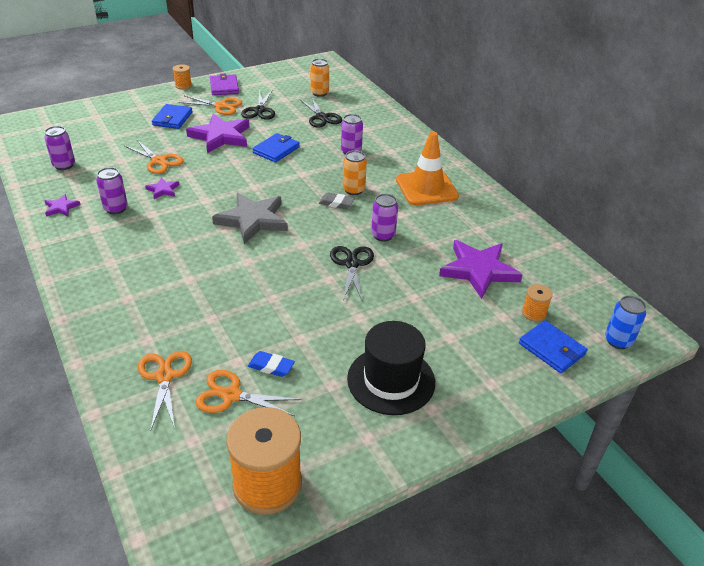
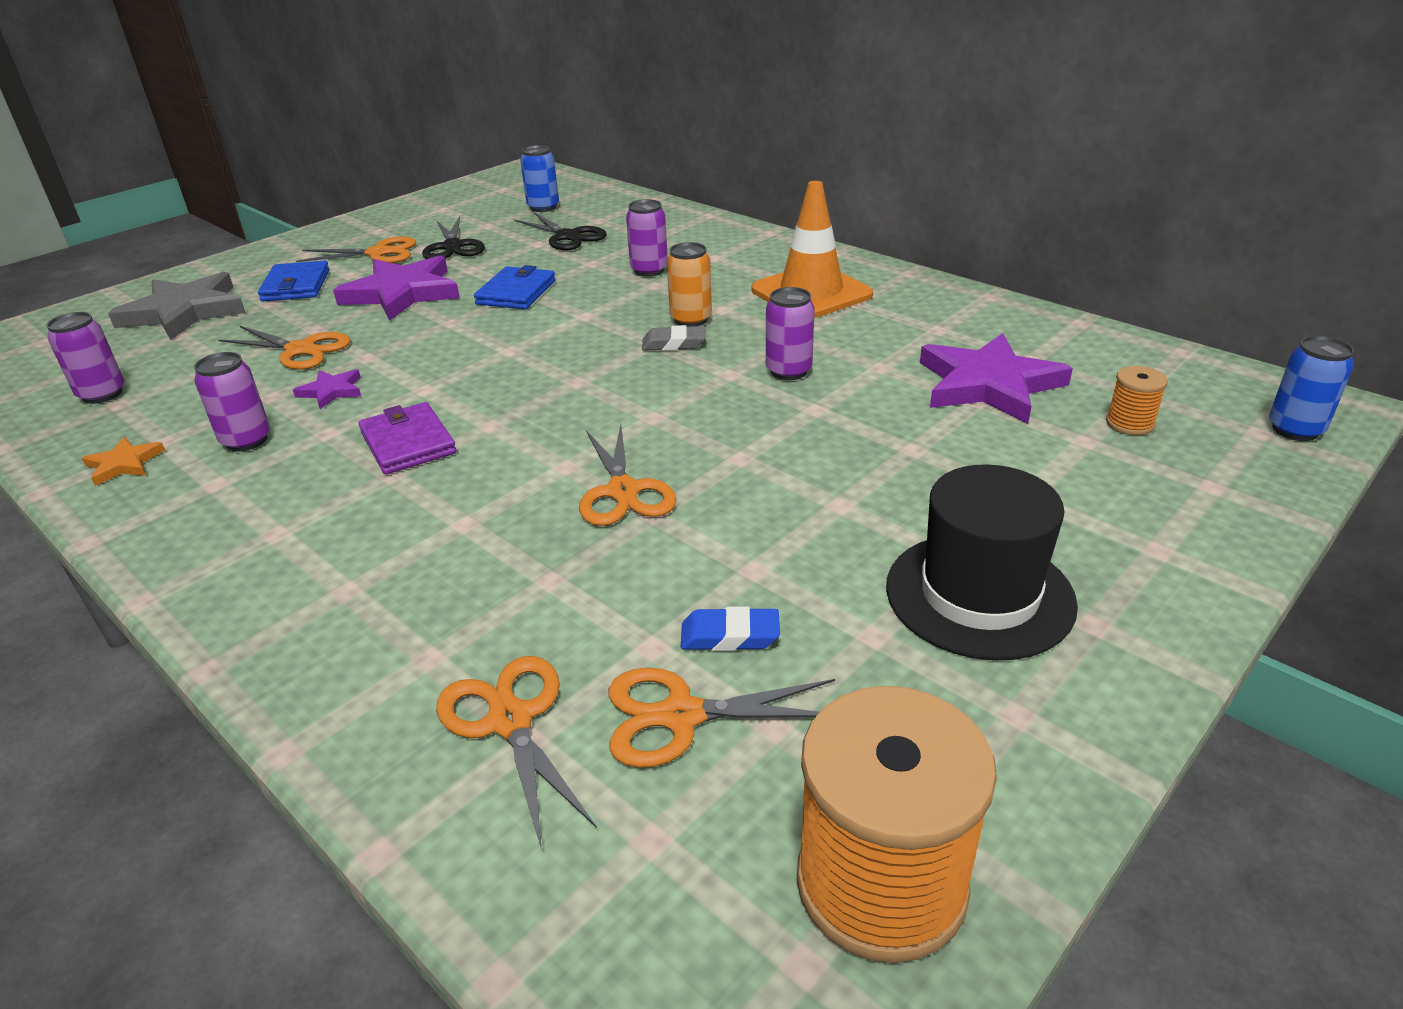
camera: 15 degrees left, 5 degrees down
purple star [45,194,80,216] -> orange star [82,437,165,486]
orange spool [173,64,192,90] -> none
purple wallet [210,74,239,95] -> purple wallet moved to [358,402,457,474]
grey star [212,193,288,244] -> grey star moved to [108,272,246,340]
orange can [310,59,329,97] -> blue can [520,145,559,212]
black scissors [330,246,374,302] -> none
blue wallet [519,320,587,373] -> none
none -> orange scissors [579,425,676,526]

